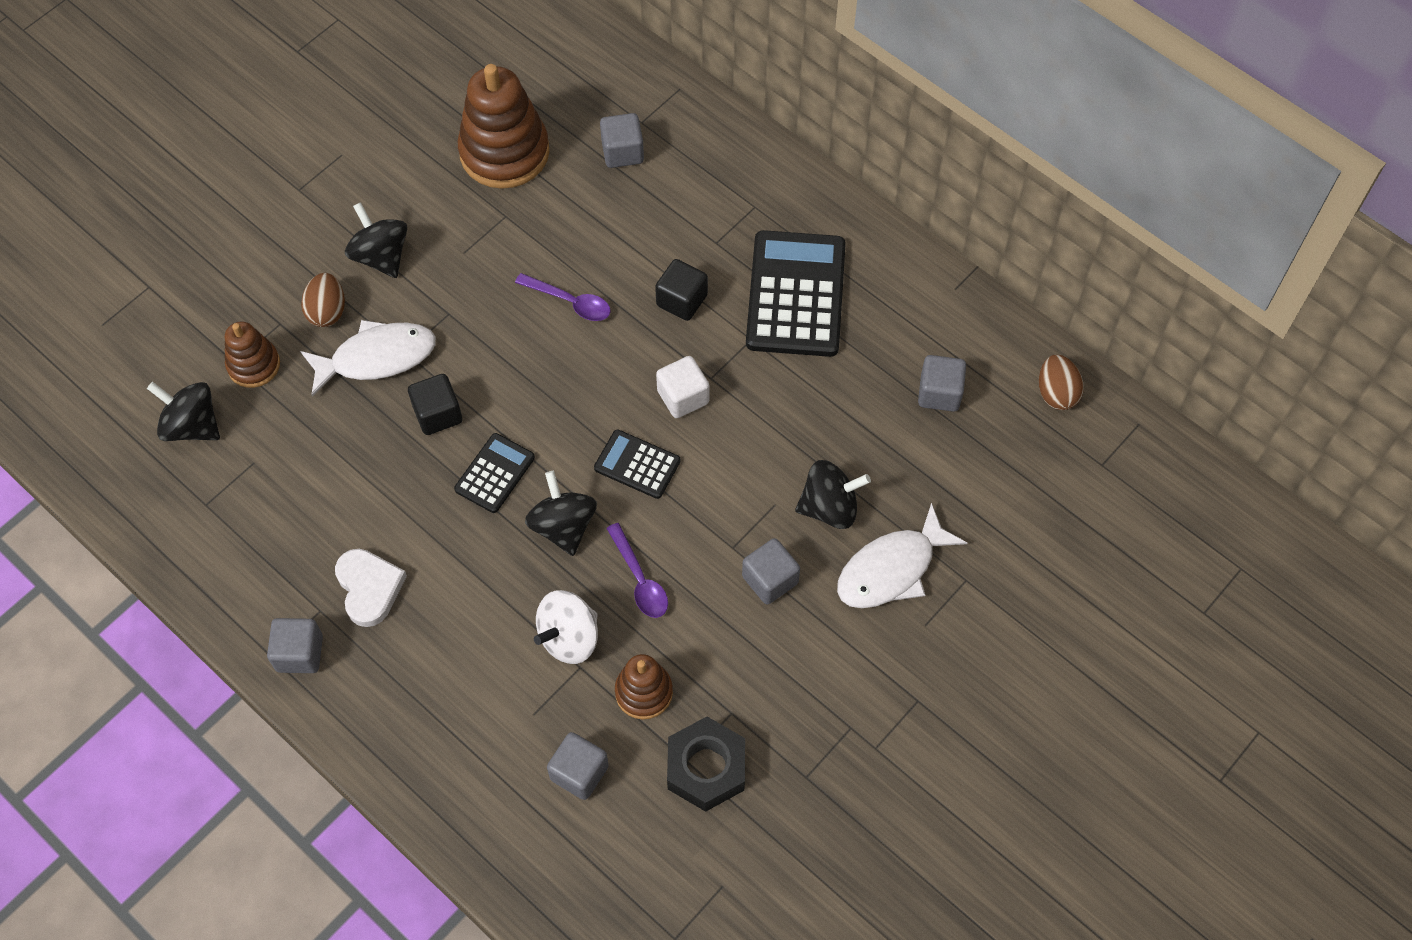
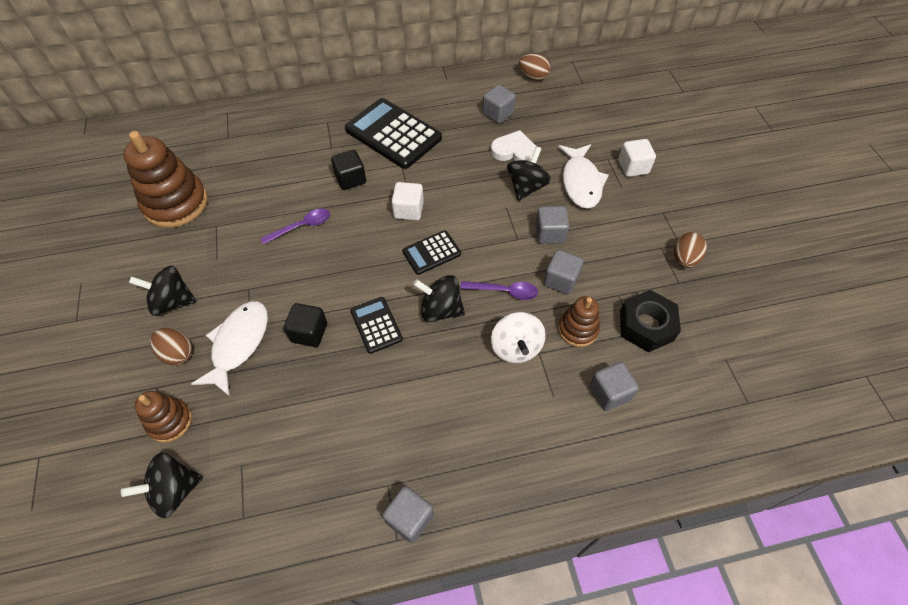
camera: 55 degrees left, 5 degrees down
white heart [335,549,407,627] -> white heart moved to [491,130,536,161]
grey cube [600,113,644,168] -> grey cube moved to [544,250,583,295]
none -> white cube [619,139,656,177]
none -> brown egg [674,232,707,268]

